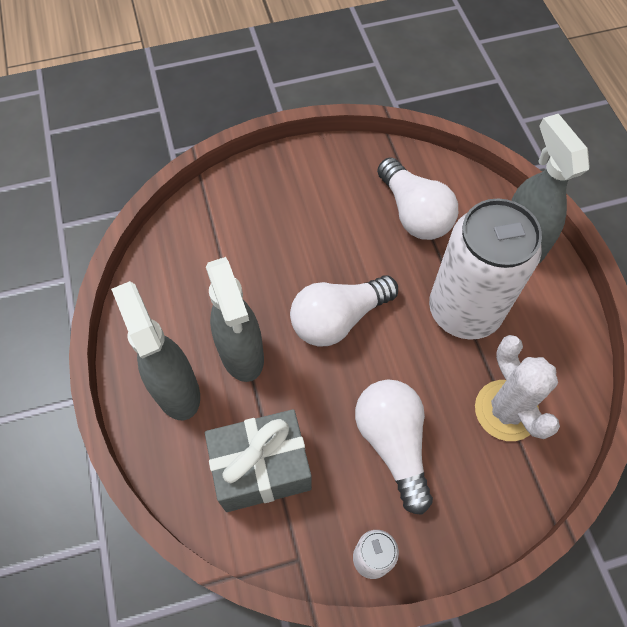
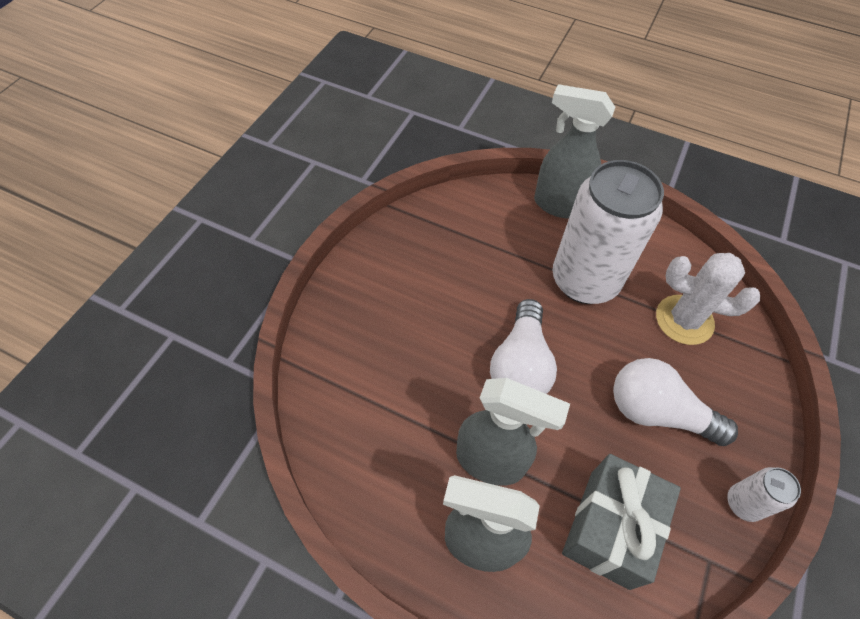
camera: 50 degrees left, 5 degrees down
white light bulb [377,157,458,240] -> none

